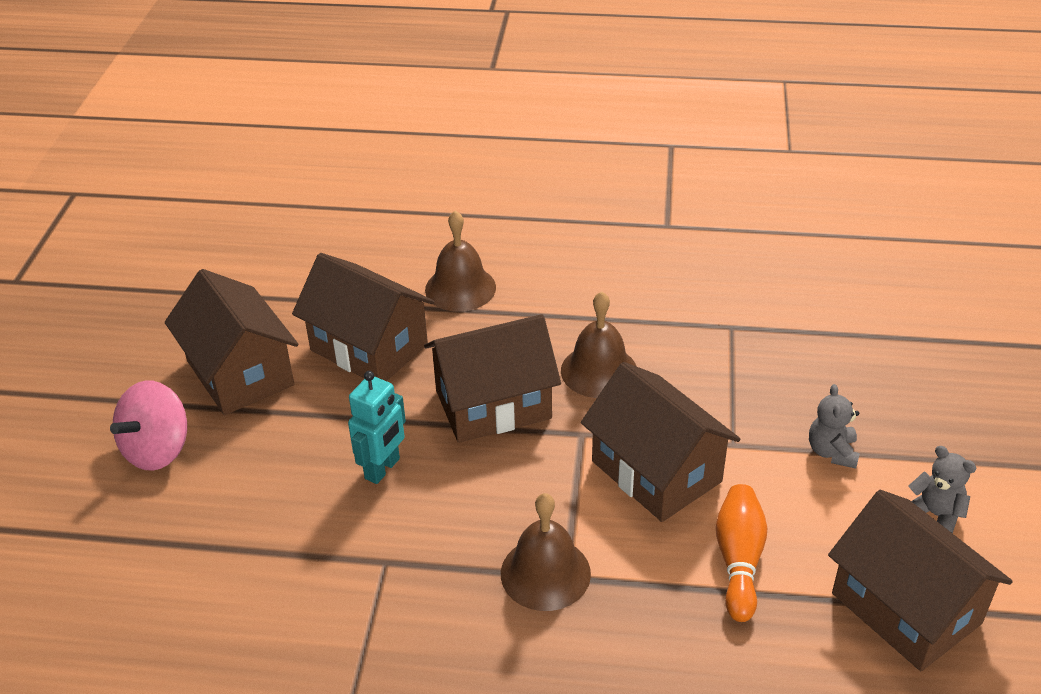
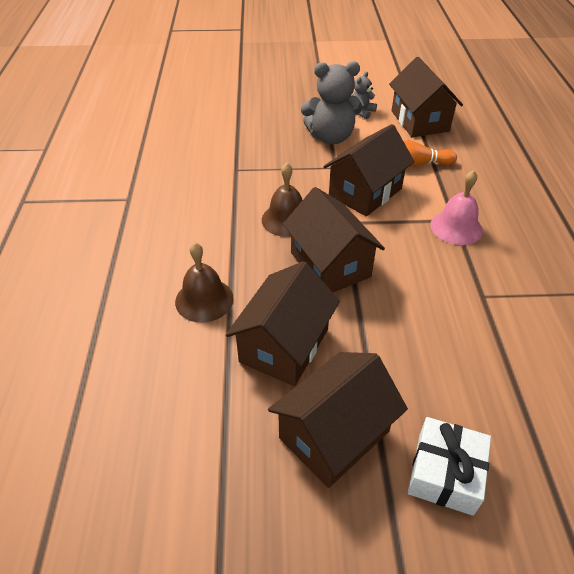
camera: 100 degrees left, 5 degrees up
pink spinning top [110,380,187,471] -> white gift [408,417,491,516]
turquoise robot [348,371,406,484] -> none
brown bell [501,493,591,611] -> pink bell [430,170,483,245]
grey teddy bear [809,384,860,469] -> grey teddy bear [301,61,362,144], size x1.99
brown house [828,490,1013,671] -> brown house turned 60 degrees counterclockwise [389,57,463,137]

